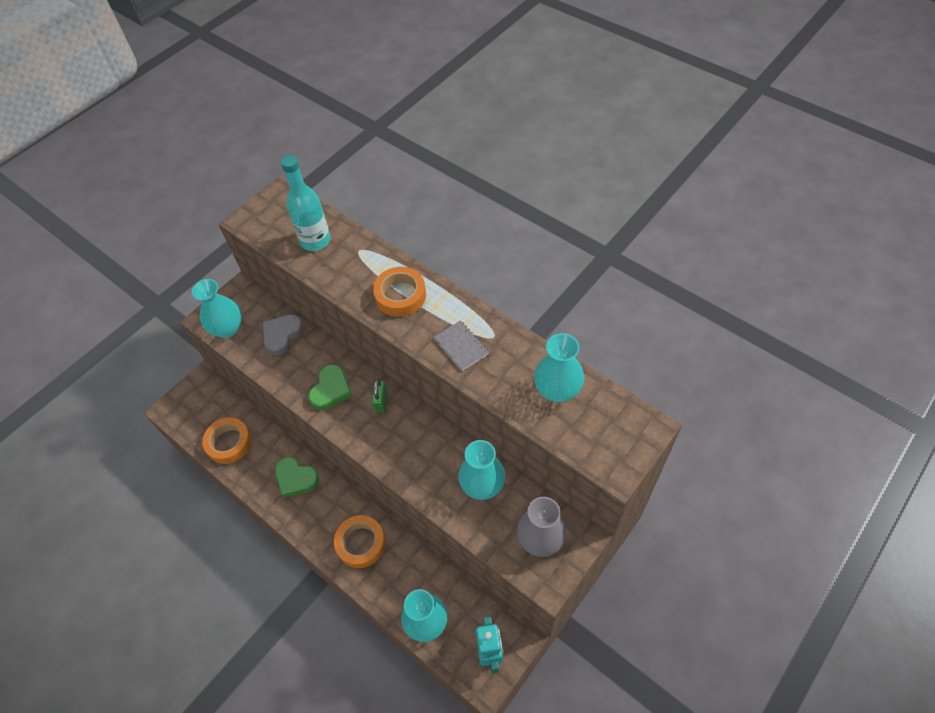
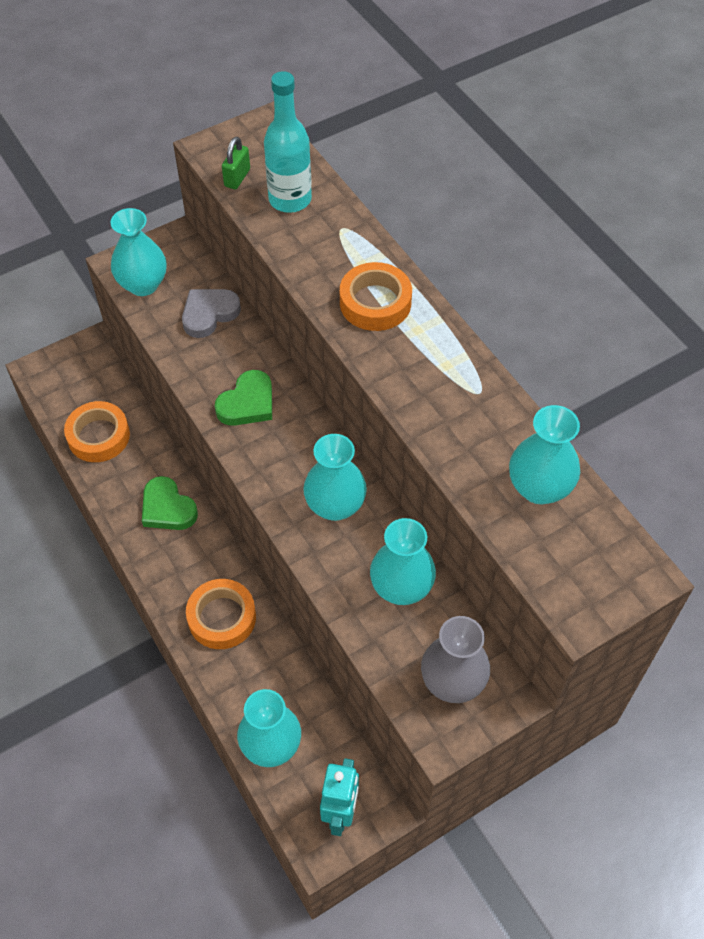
camera: 15 degrees right, 0 degrees up
green padlock [372,379,388,413] -> green padlock moved to [222,137,250,190]
grey notebook [434,320,489,371] -> none
none -> turquoise vase [303,434,367,521]

